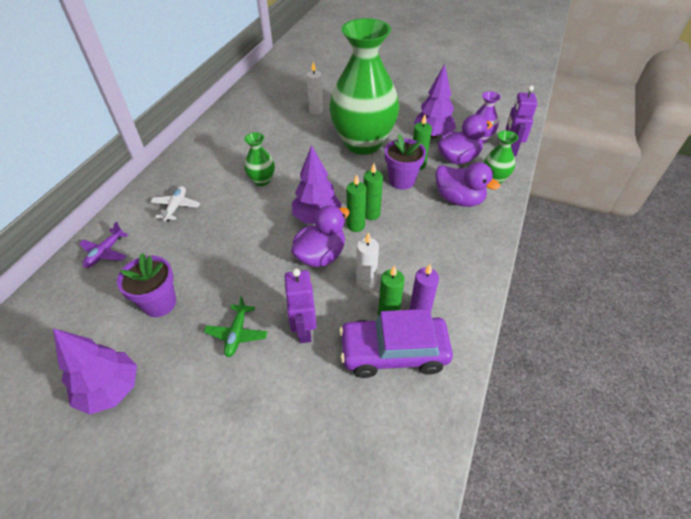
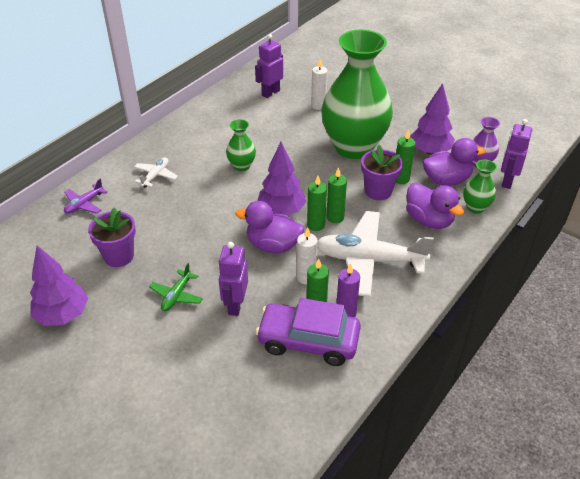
camera: 15 degrees right, 5 degrees down
purple duck [291,205,350,267] -> purple duck turned 135 degrees counterclockwise [235,201,304,253]
none -> purple robot [255,34,283,98]
none -> white plane [317,211,434,297]

